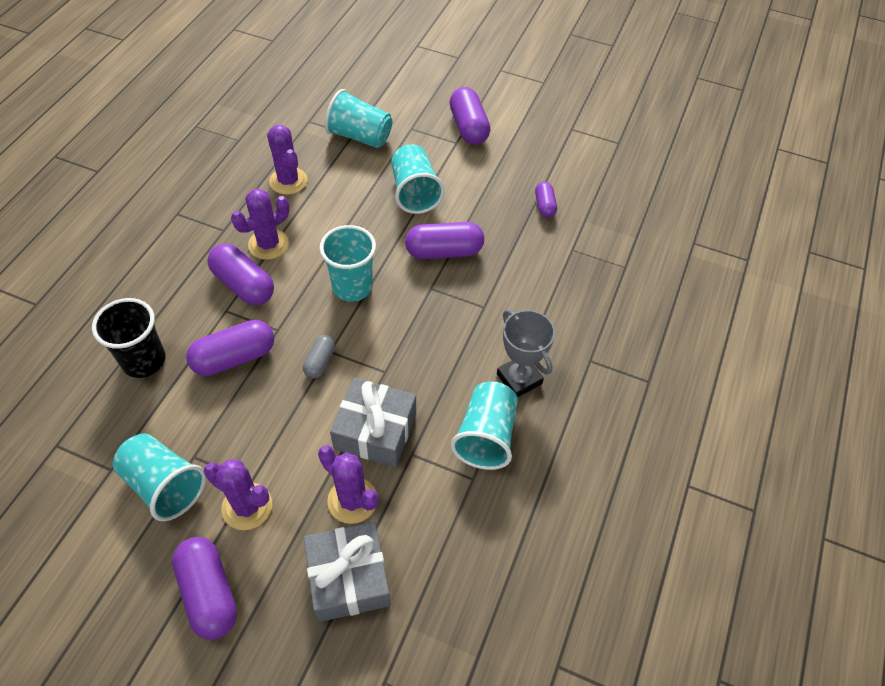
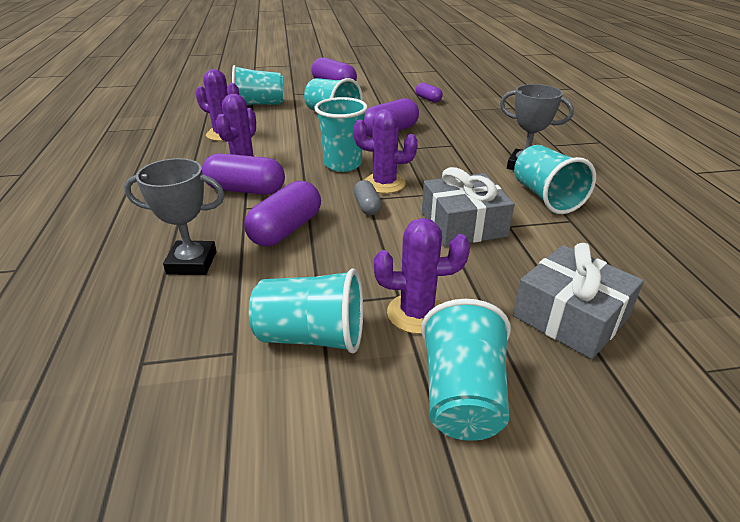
camera: 30 degrees left, 20 degrees down
black cup [92,298,166,378] -> grey trophy [124,158,225,275]
purple capsule [172,537,237,639] -> turquoise cup [421,299,511,441]
purple cactus [318,445,378,524] -> purple cactus moved to [353,109,418,194]

